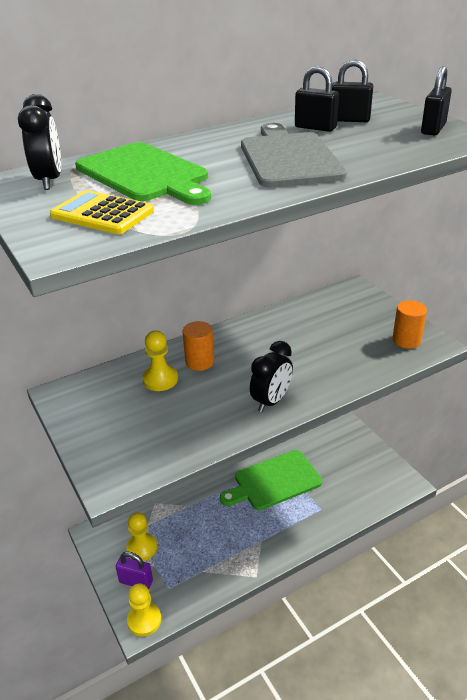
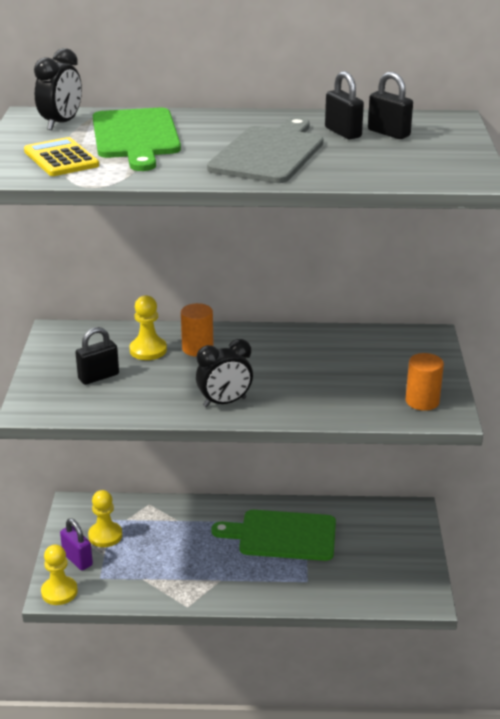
camera: 30 degrees right, 5 degrees down
black padlock [421,66,452,136] -> black padlock moved to [75,327,119,385]

